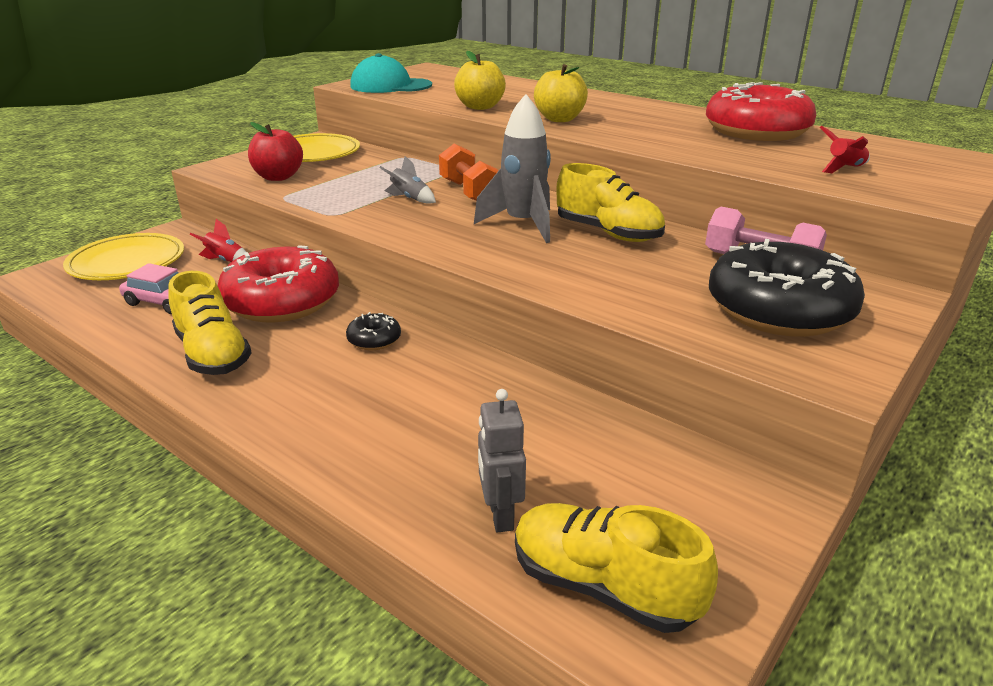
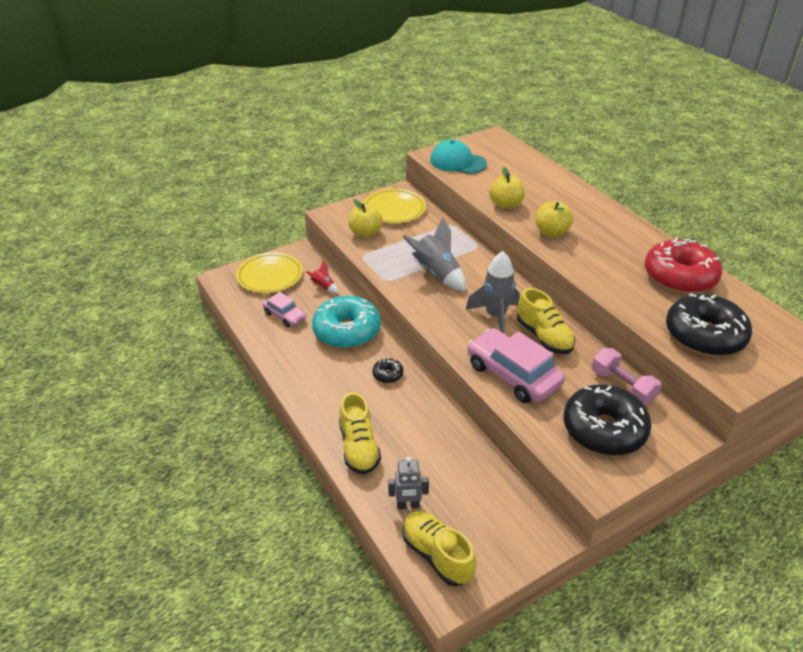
camera: 20 degrees right, 10 degrees up
yellow shoe [168,271,252,375] -> yellow shoe moved to [339,392,381,474]
red donut [217,245,339,323] -> turquoise donut [312,296,381,349]
red apple [248,122,303,181] -> yellow apple [348,199,383,238]
grey rocket [379,156,436,204] -> grey rocket [402,217,466,291], size x1.99
orange dumbbell [439,143,499,201] -> none
grey robot [478,389,526,532] -> grey robot turned 105 degrees counterclockwise [388,457,429,509]
red rocket [820,126,870,173] -> black donut [666,293,752,356]
none -> pink car [467,328,565,403]

